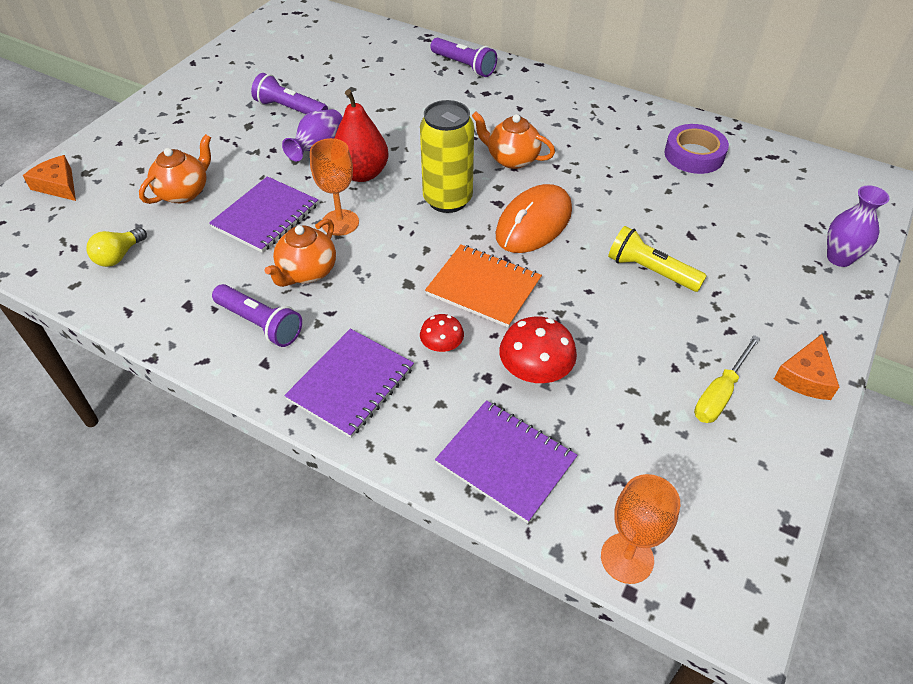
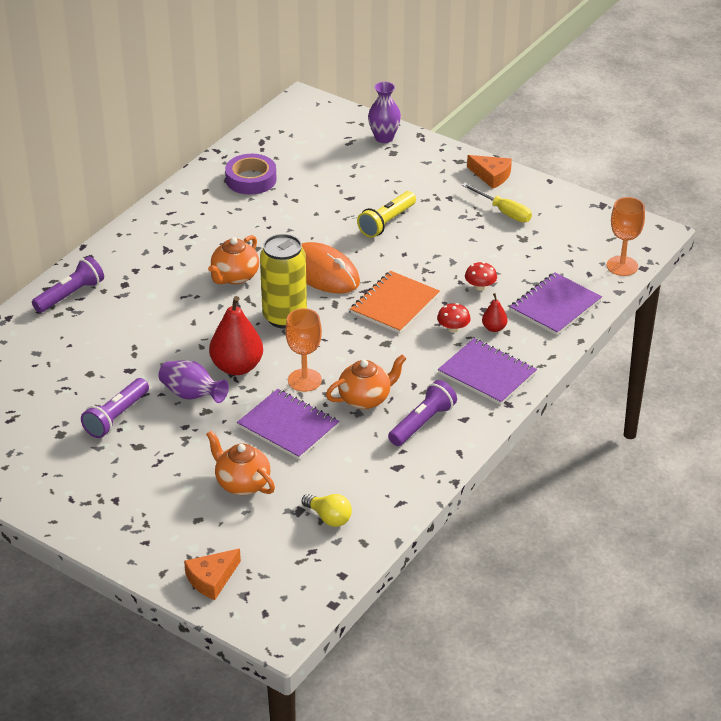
camera: 85 degrees left, 10 degrees down
orange teapot [265,219,336,287] -> orange teapot turned 60 degrees counterclockwise [326,354,406,409]
red mushroom [499,316,577,383] -> red mushroom [465,262,497,291], size x0.60
none -> red pear [482,293,507,332]

